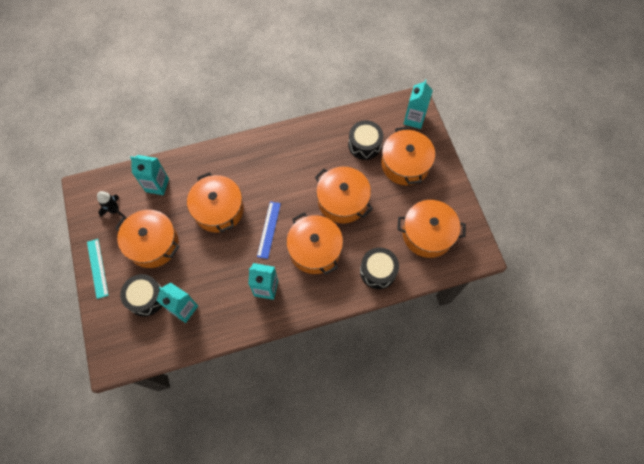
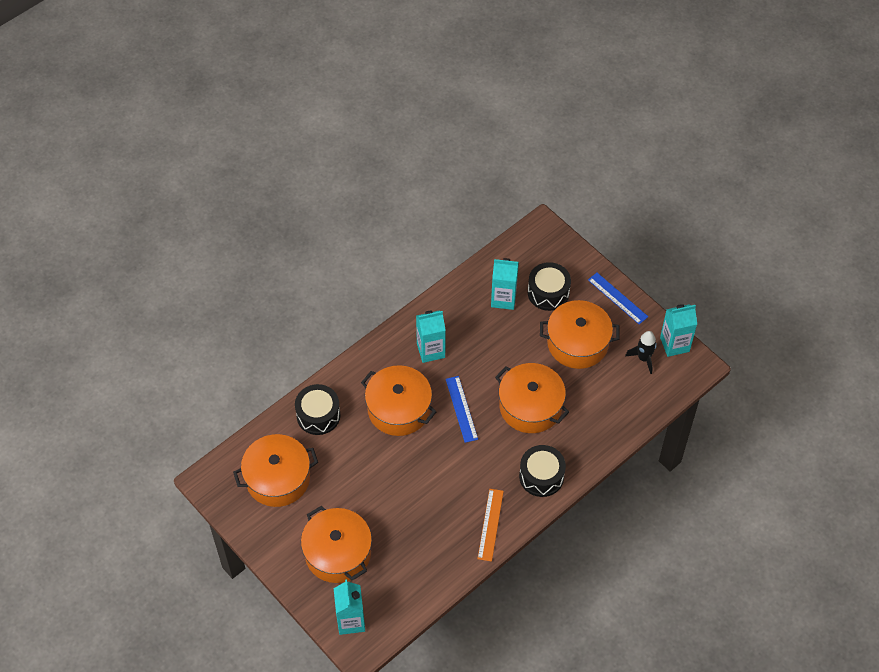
camera: 155 degrees right, 10 degrees down
turquoise ruler [87,239,109,299] -> blue ruler [588,273,648,324]
turquoise carton [130,155,169,195] -> turquoise carton moved to [660,304,697,357]
orange pot [315,167,373,223] -> none
black drum [348,120,384,160] -> black drum moved to [519,445,566,497]
none -> orange ruler [477,489,504,562]

